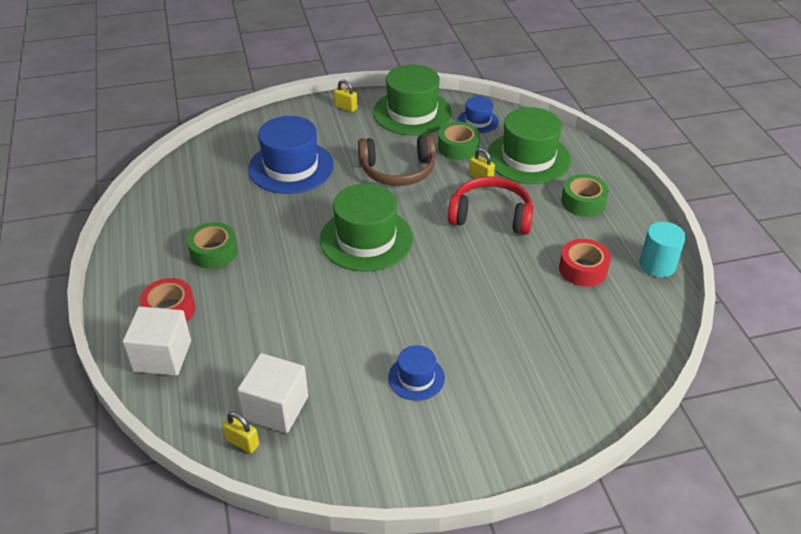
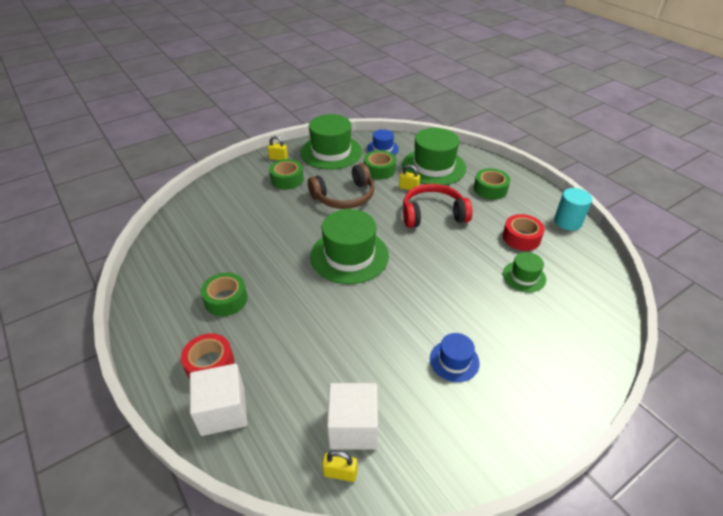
camera: 20 degrees left, 0 degrees up
blue hat [248,116,334,194] -> none
none -> green tape [269,159,304,189]
none -> green hat [503,252,546,292]

